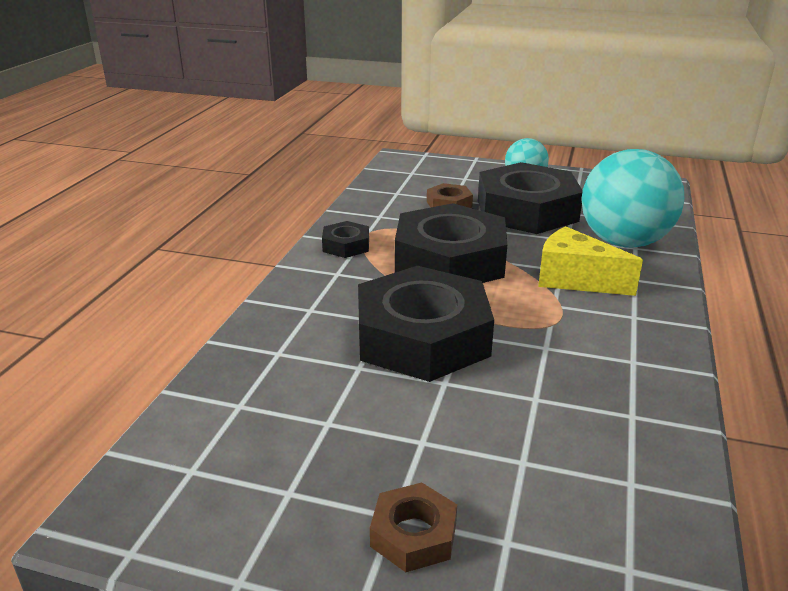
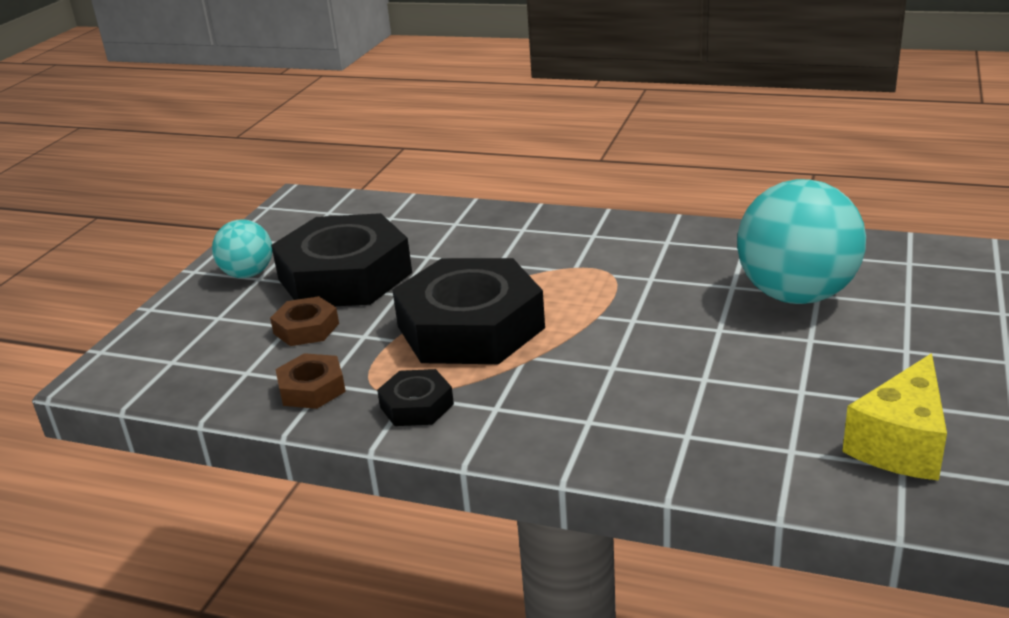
camera: 85 degrees left, 0 degrees up
black nut [358,266,494,382] -> none
brown nut [370,482,457,572] -> brown nut moved to [276,353,346,409]
yellow cheese [538,226,643,296] -> yellow cheese moved to [842,353,947,481]
turquoise ball [581,149,684,248] -> turquoise ball moved to [737,179,866,304]

